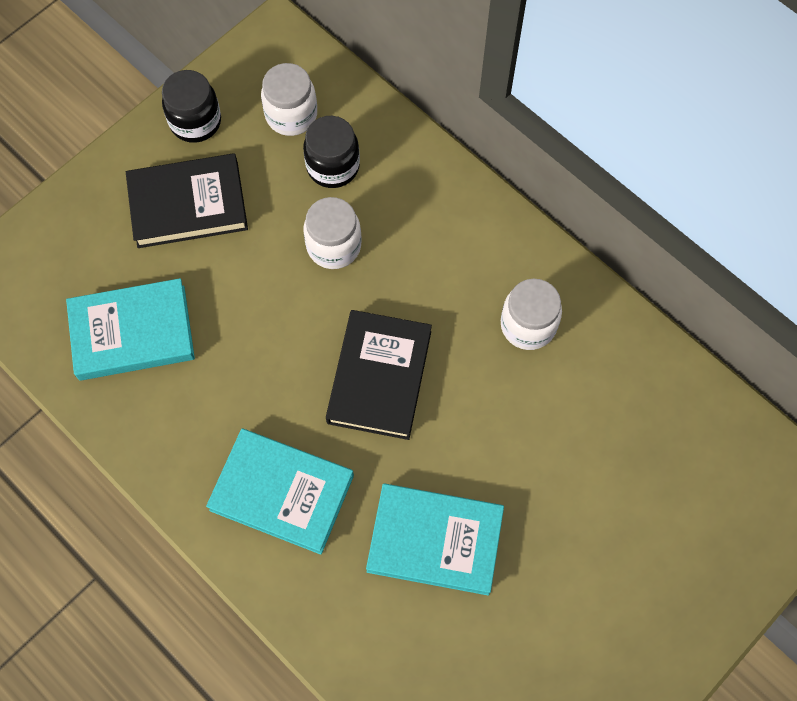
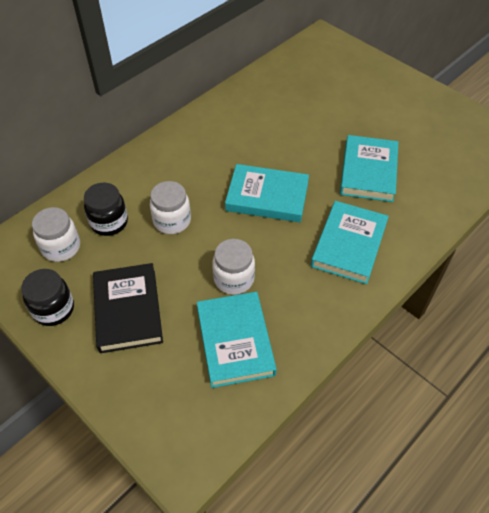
camera: 90 degrees left, 15 degrees down
black book [326,310,432,440] -> turquoise book [225,164,309,222]
white jar [501,279,562,350] -> white jar moved to [212,239,255,295]

